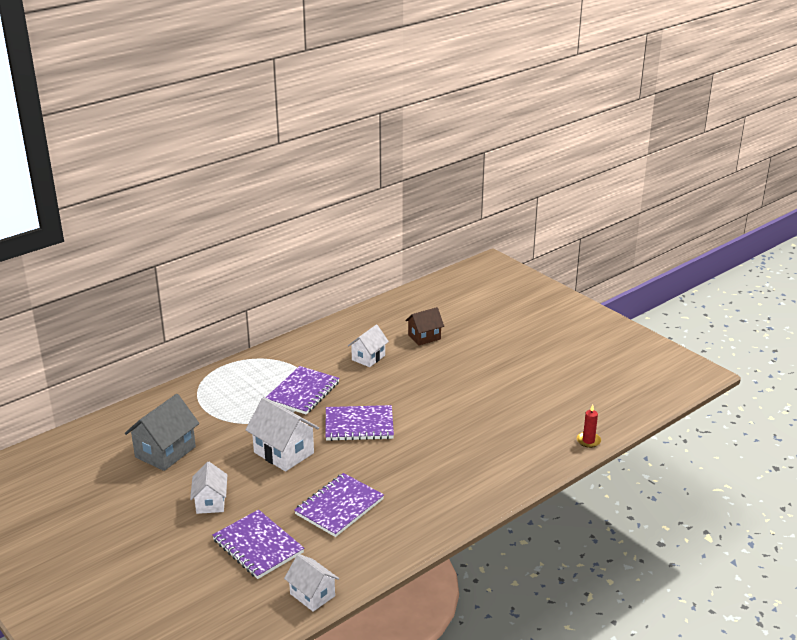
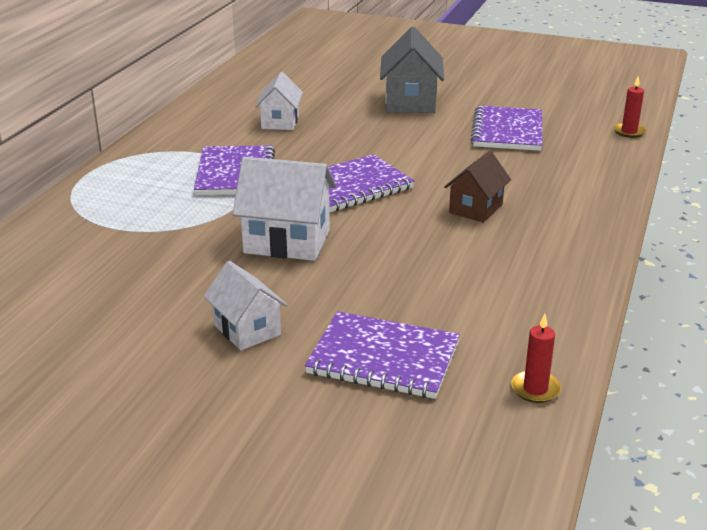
camera: 30 degrees left, 0 degrees up
grey house [125,394,199,471] -> grey house moved to [380,27,444,113]
white house [284,554,339,612] -> red candle [511,314,561,403]
purple notebook [294,473,384,537] -> purple notebook moved to [471,106,542,151]
brown house [405,307,444,345] -> brown house moved to [444,151,511,223]

